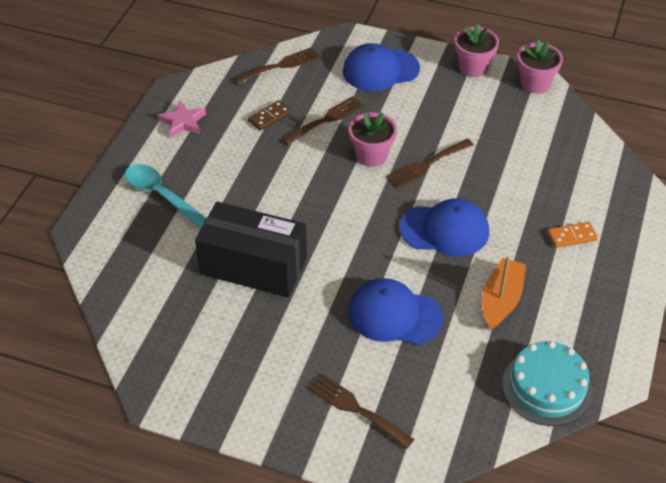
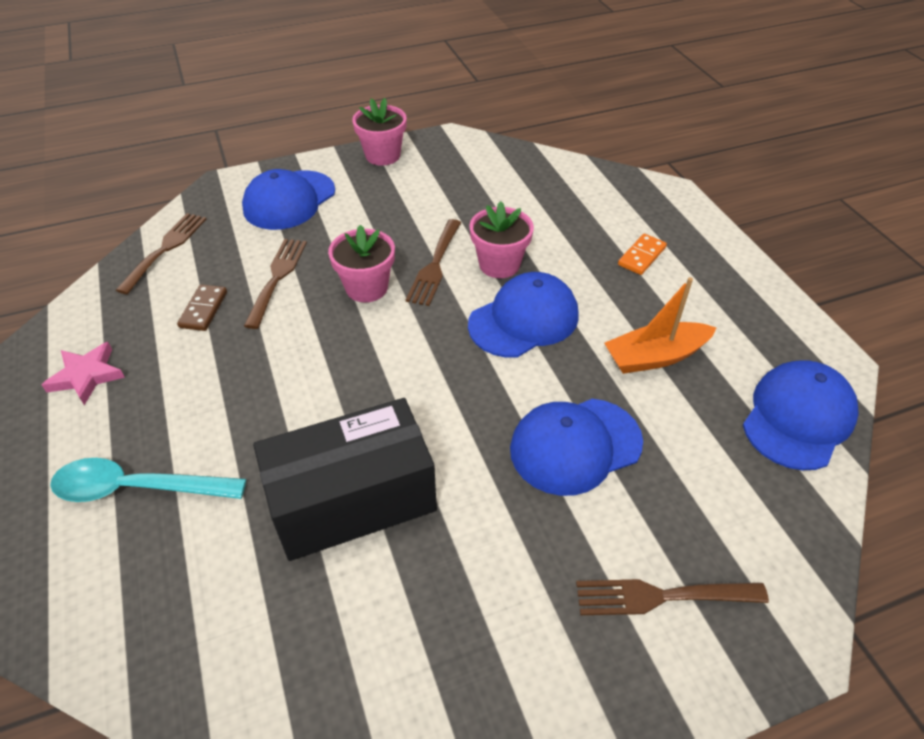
camera: 40 degrees left, 0 degrees up
orange boat [482,256,526,330] -> orange boat turned 90 degrees counterclockwise [604,277,717,374]
turquoise cake [502,341,592,426] -> blue cap [743,360,859,470]
pink flower pot [517,39,563,94] -> pink flower pot moved to [469,201,534,278]

